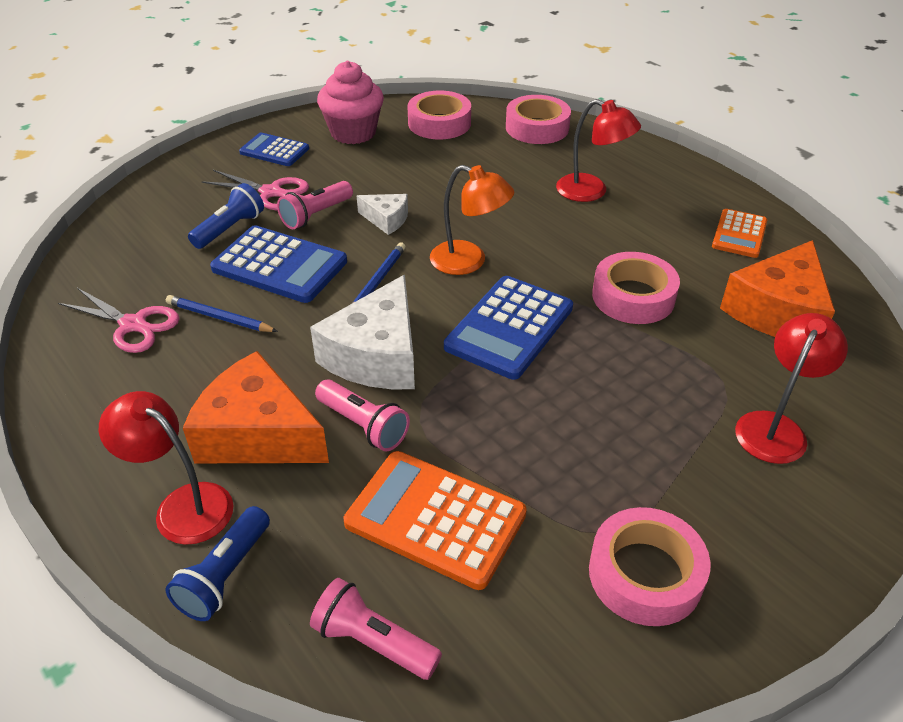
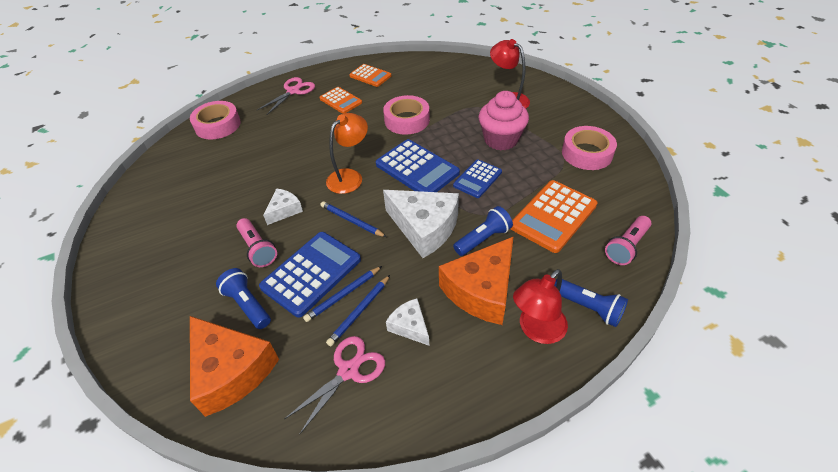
camera: 75 degrees left, 5 degrees up
pink scissors [201,170,309,210] -> pink scissors moved to [257,77,315,115]
blue calculator [239,133,309,166] -> blue calculator moved to [453,159,502,198]
pink flashlight [315,379,410,451] -> blue flashlight [453,206,513,256]
pink cupcake [317,61,384,144] -> pink cupcake moved to [479,91,529,150]
pink tape [407,91,471,139] -> none
red lamp [556,99,641,202] -> none
orange cheese [720,240,835,337] -> orange cheese moved to [190,316,279,417]
none -> blue pencil [303,266,382,322]
none -> orange calculator [319,87,362,114]
none -> white cheese [386,298,429,346]

